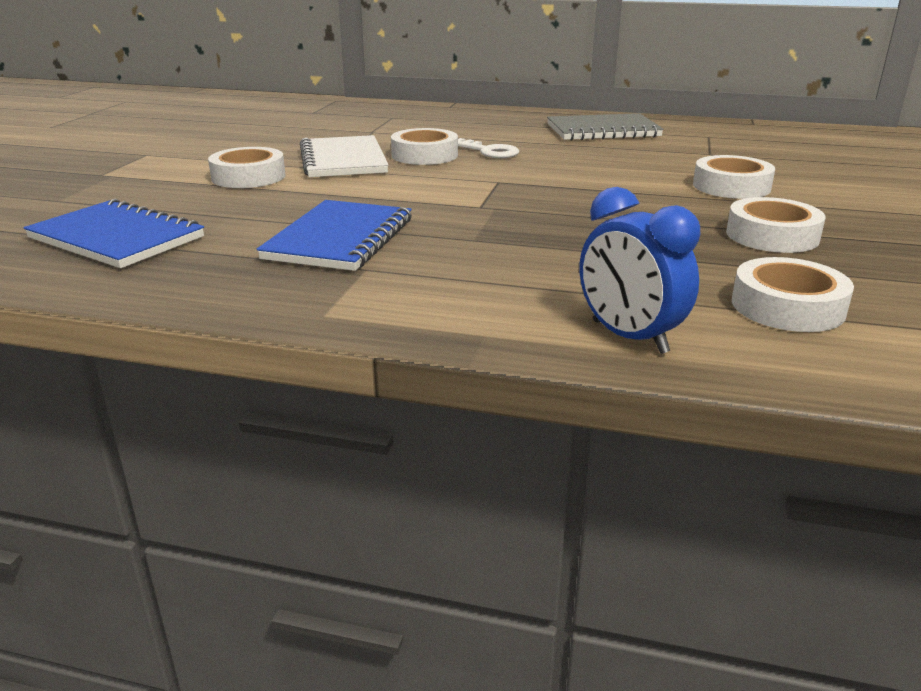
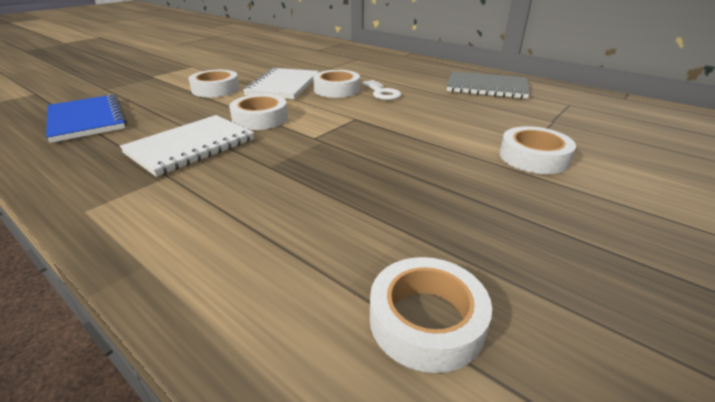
camera: 25 degrees right, 5 degrees up
blue notebook [257,200,412,271] -> white notebook [120,115,254,177]
blue clock [580,187,700,354] -> none
white tape [726,197,825,253] -> white tape moved to [229,94,288,130]

